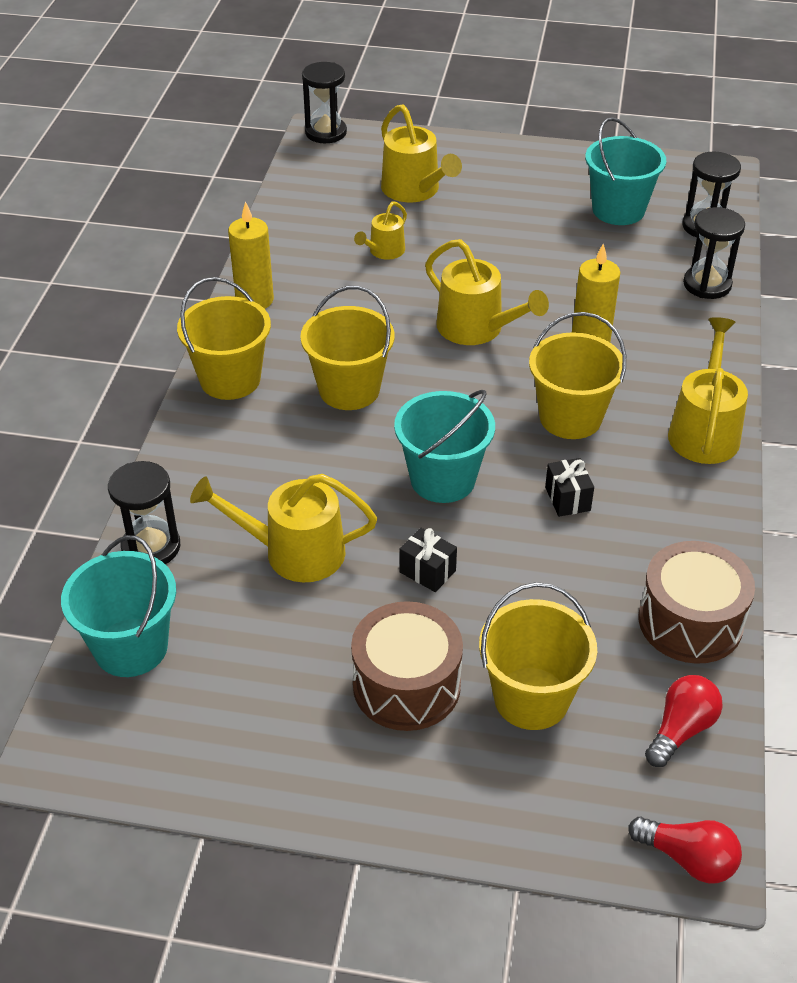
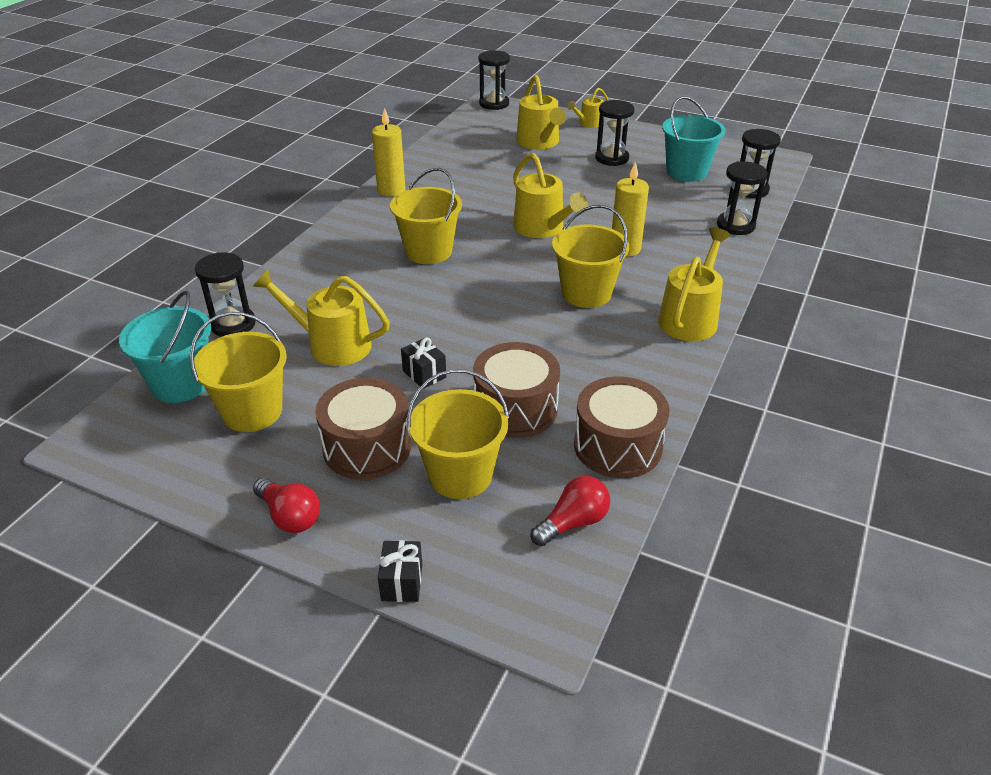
camera: 15 degrees right, 5 degrees down
yellow bucket [177,277,271,400] -> yellow bucket moved to [190,312,287,432]
yellow watering can [354,201,407,260] -> yellow watering can moved to [567,88,609,128]
turquoise bucket [394,390,495,503] -> none
black gift [545,458,594,517] -> black gift moved to [378,540,422,602]
red light bulb [628,817,742,883] -> red light bulb moved to [253,478,320,533]
none -> brown drum [473,342,560,438]
none -> black hourglass [595,100,634,166]

